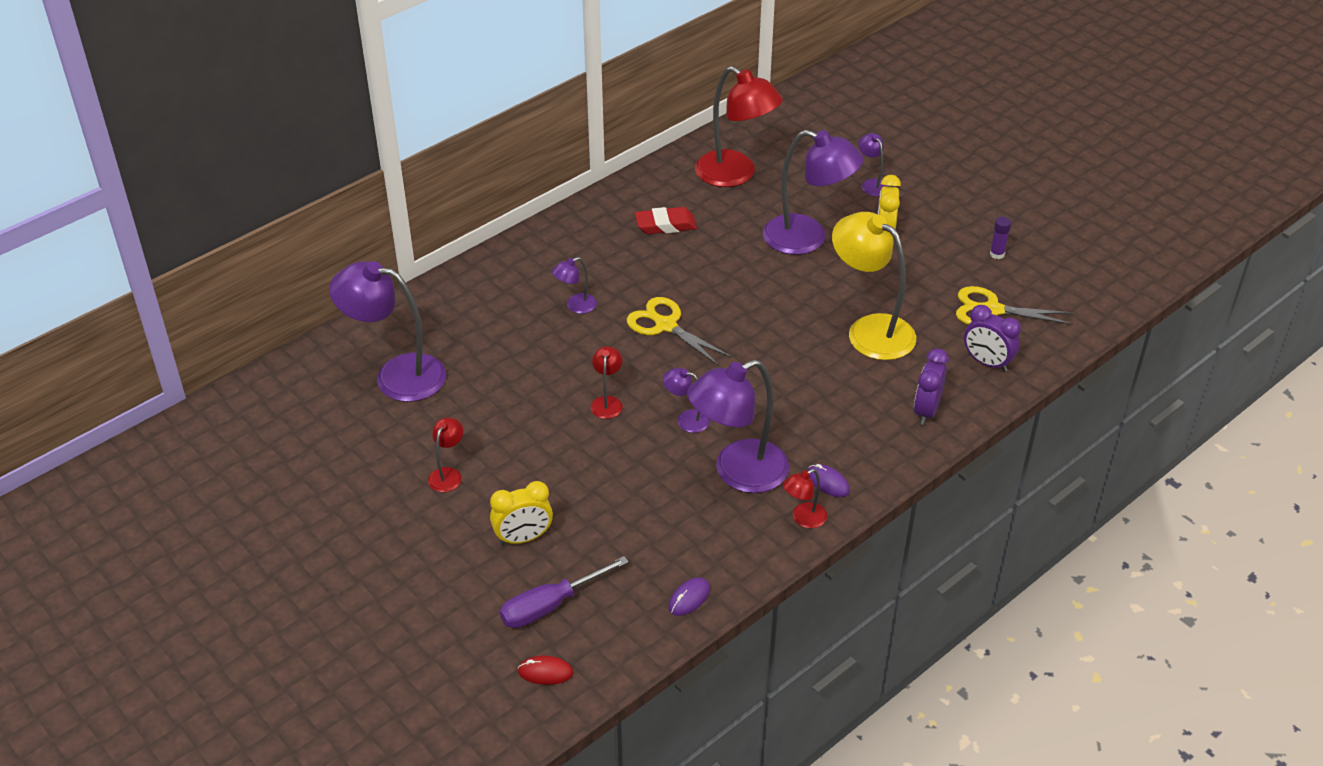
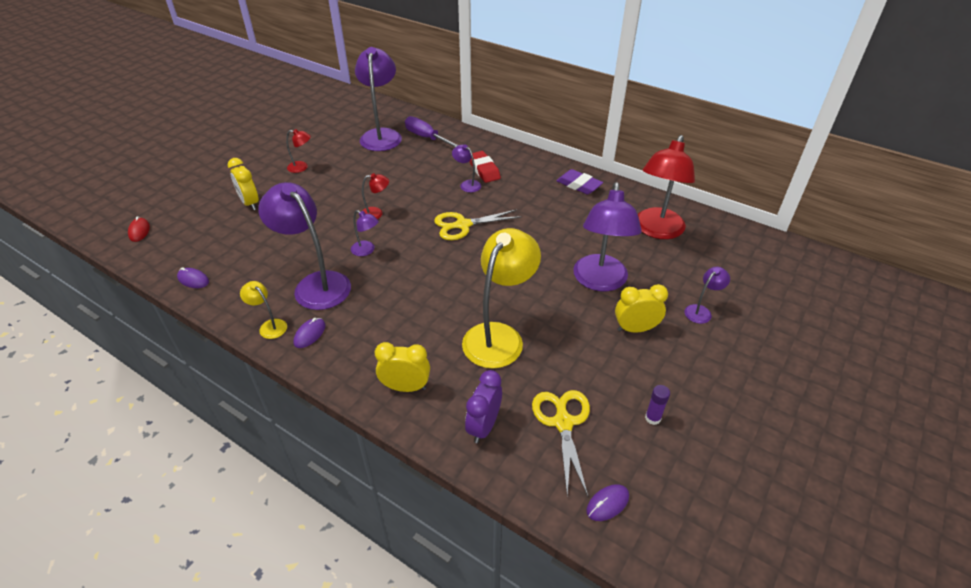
camera: 75 degrees right, 0 degrees up
purple screwdriver [500,556,629,628] -> purple screwdriver moved to [405,116,458,147]
yellow scissors [627,297,732,366] -> yellow scissors turned 135 degrees counterclockwise [434,209,522,240]
red eraser [635,207,697,234] -> red eraser moved to [469,151,501,183]
purple lamp [663,368,710,433] -> purple lamp turned 120 degrees clockwise [351,210,379,256]
red lamp [783,469,827,528] -> yellow lamp [240,281,287,339]
purple clock [914,348,949,425] -> yellow clock [375,342,430,392]
none -> purple eraser [556,169,603,194]
none -> purple mouse [586,484,629,521]

